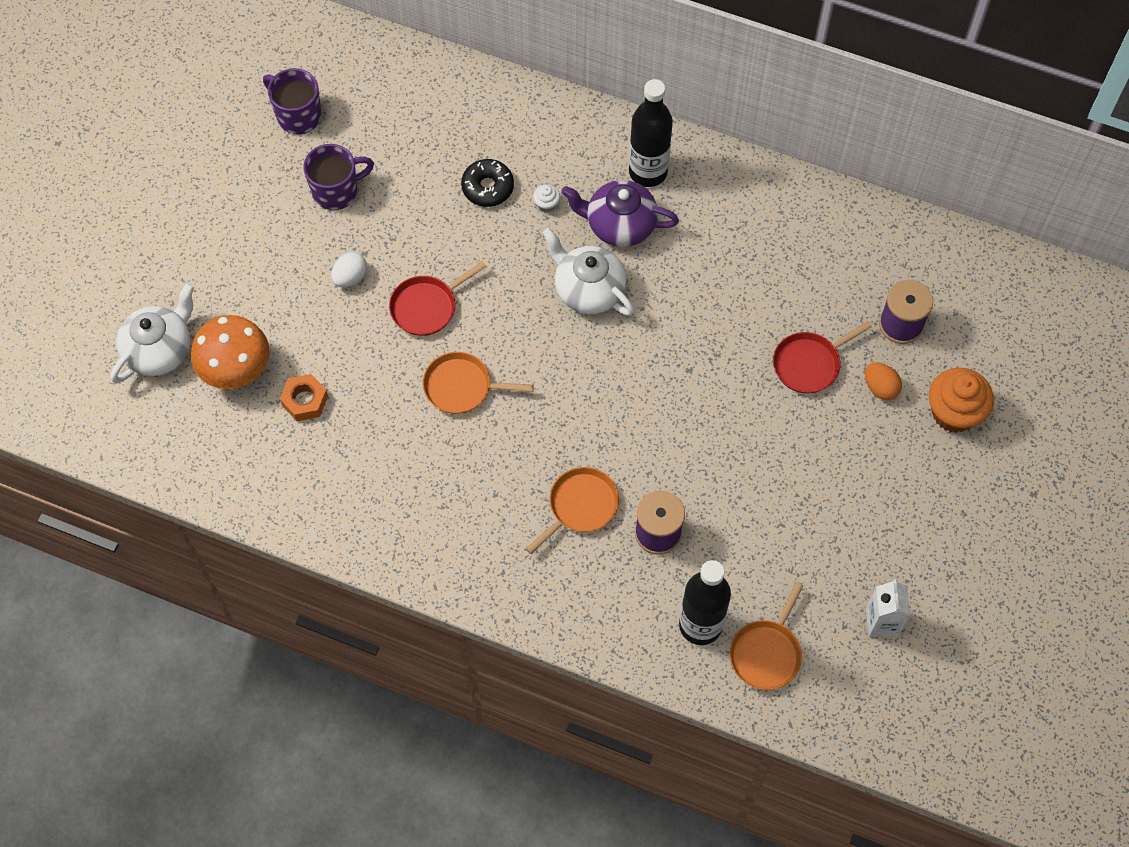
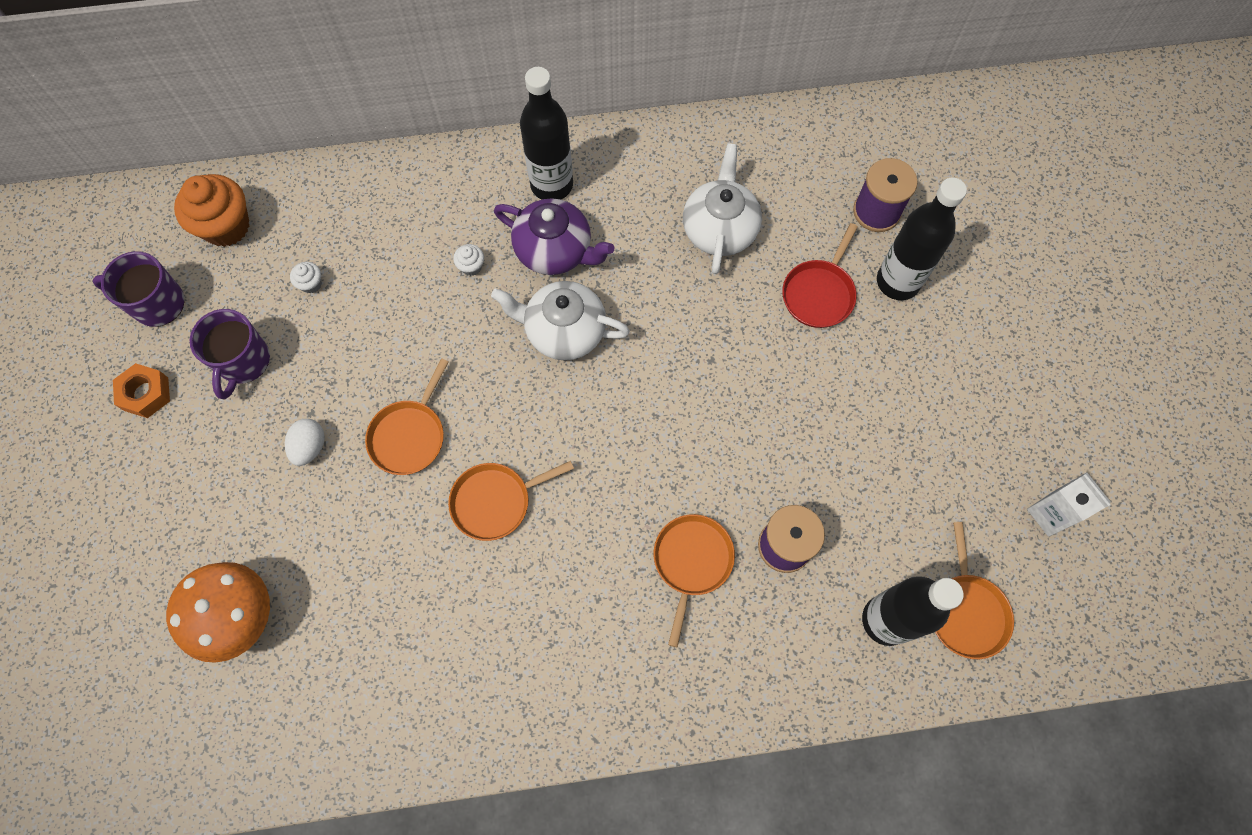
camera: 30 degrees left, 5 degrees up
white teapot [111,283,194,383] -> white teapot moved to [683,143,762,274]
orange nut [280,374,328,421] -> orange nut moved to [113,363,170,418]
purple mug [303,144,374,210] -> purple mug turned 150 degrees clockwise [190,309,270,399]
red pan [389,261,486,336] -> orange pan [365,358,448,475]
black donut [461,159,514,207] -> none
purple teapot [561,180,679,247] -> purple teapot turned 135 degrees counterclockwise [494,198,614,275]
orange egg [865,362,902,400] -> black bottle [877,178,967,300]
orange cupcake [929,368,994,433] -> orange cupcake moved to [174,174,249,247]
none -> white cupcake [290,262,322,294]

